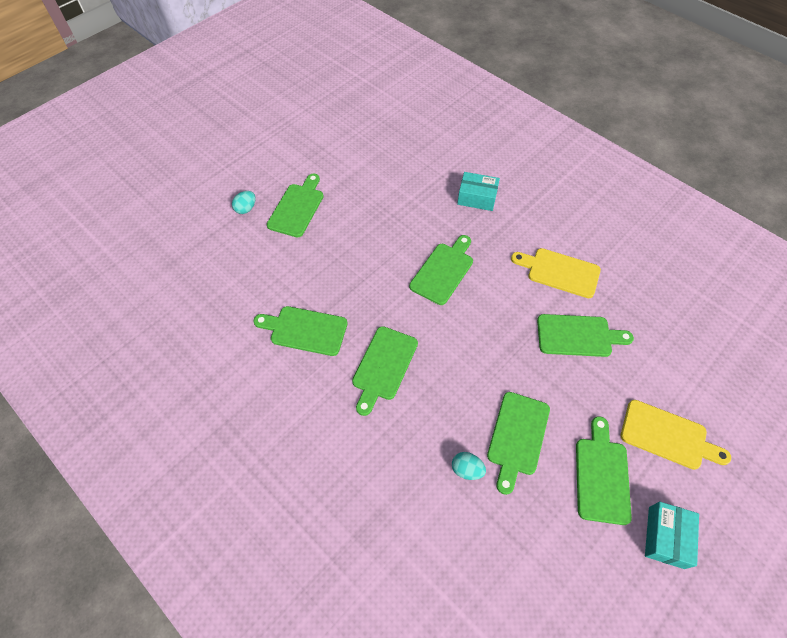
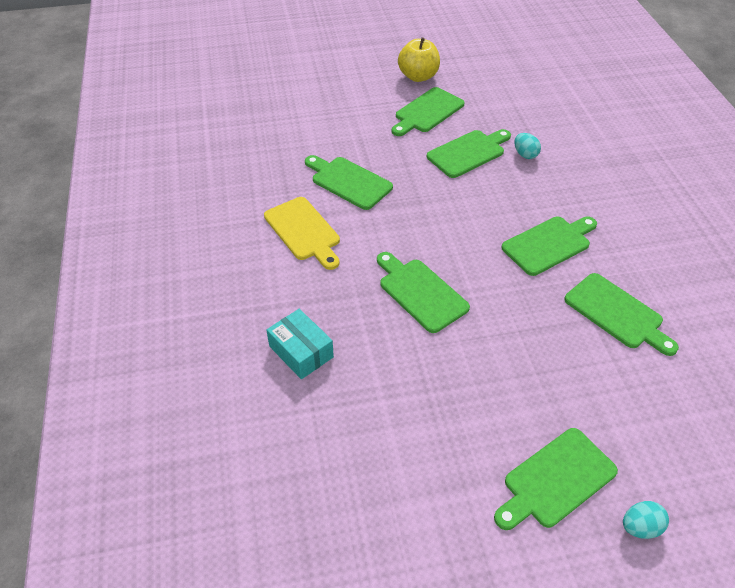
camera: 145 degrees left, 10 degrees down
green cutting board [409,235,473,305] -> green cutting board turned 75 degrees clockwise [377,252,470,333]
yellow cutting board [621,400,731,470] -> none
turquoise box [645,502,699,569] -> yellow apple [398,37,440,82]

